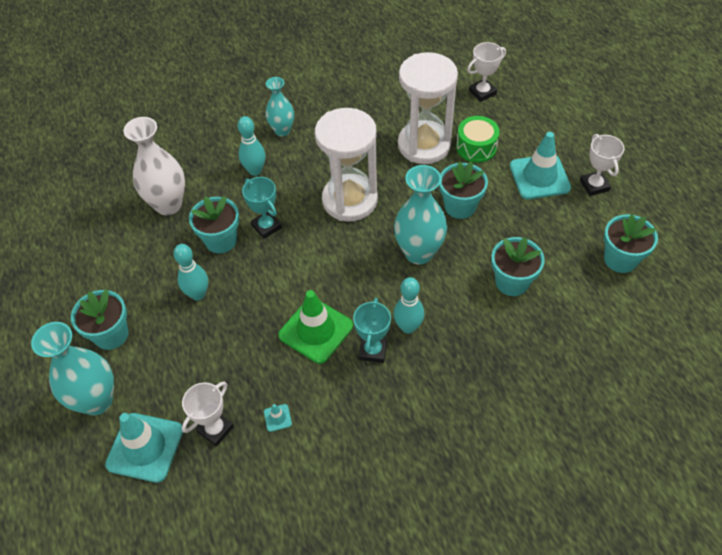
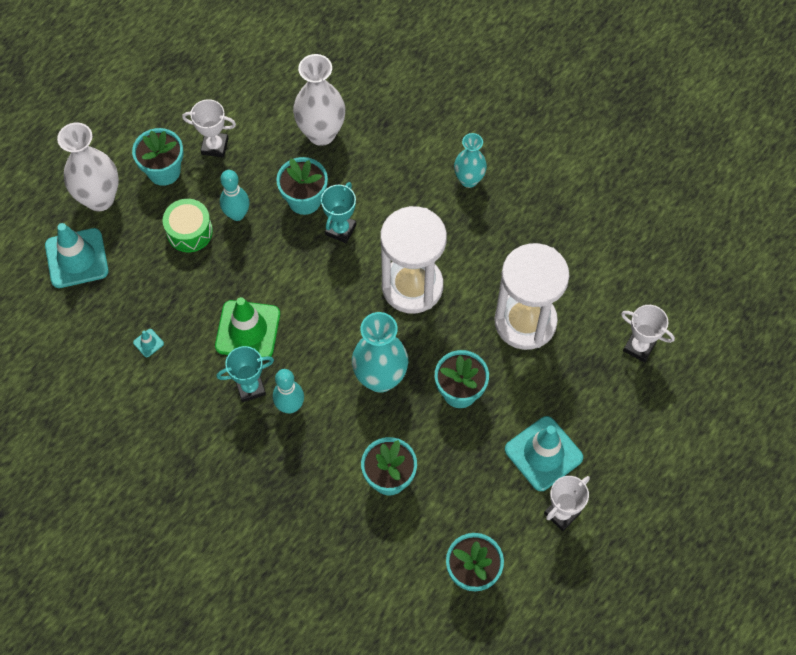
camera: 60 degrees right, 10 degrees up
turquoise vase [31,322,114,415] -> white vase [57,122,119,211]
white trophy [182,381,234,447] -> white trophy moved to [182,99,236,158]
turquoise bowling pin [238,116,266,176] -> none
green drum [456,116,500,163] -> green drum moved to [163,199,213,252]

